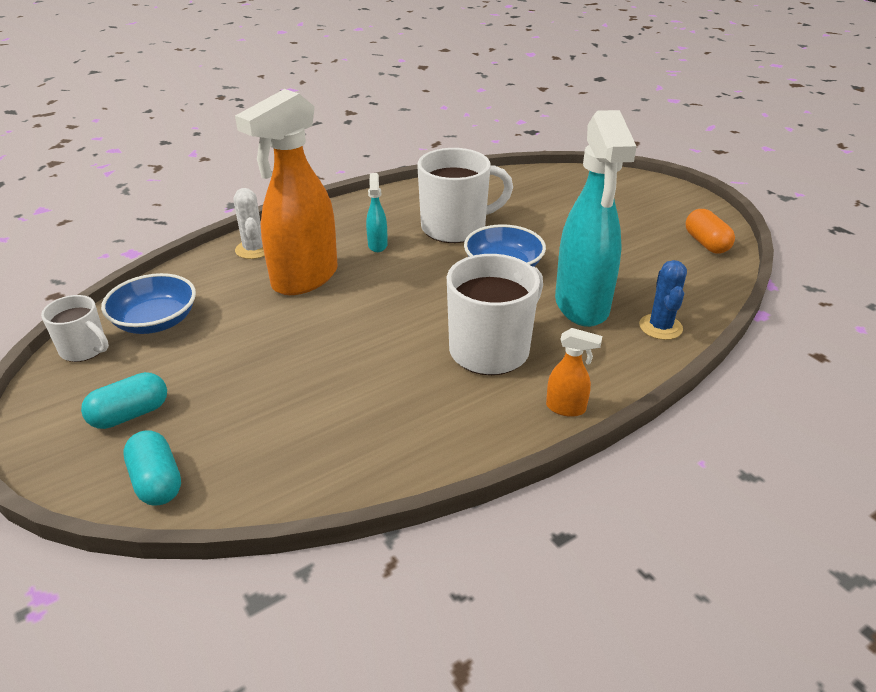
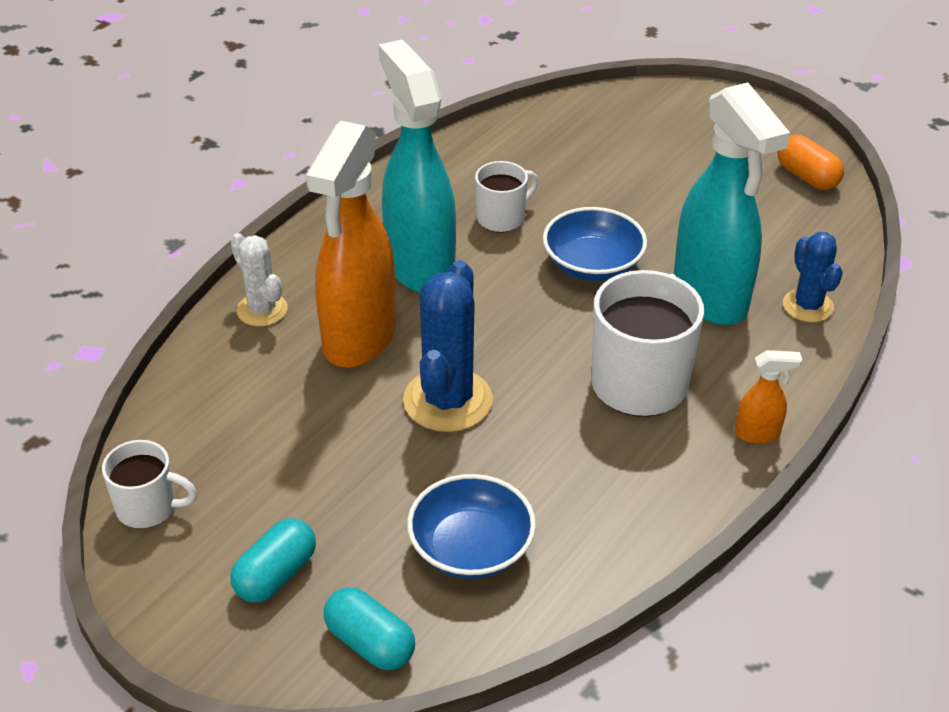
camera: 20 degrees left, 5 degrees up
blue bowl [101,273,196,334] -> blue bowl moved to [407,474,536,579]
turquoise spray bottle [366,173,388,252] -> turquoise spray bottle [379,40,456,293], size x2.41
white mug [417,148,513,243] -> white mug [475,161,538,232], size x0.56
none -> blue cactus [403,260,493,432]

